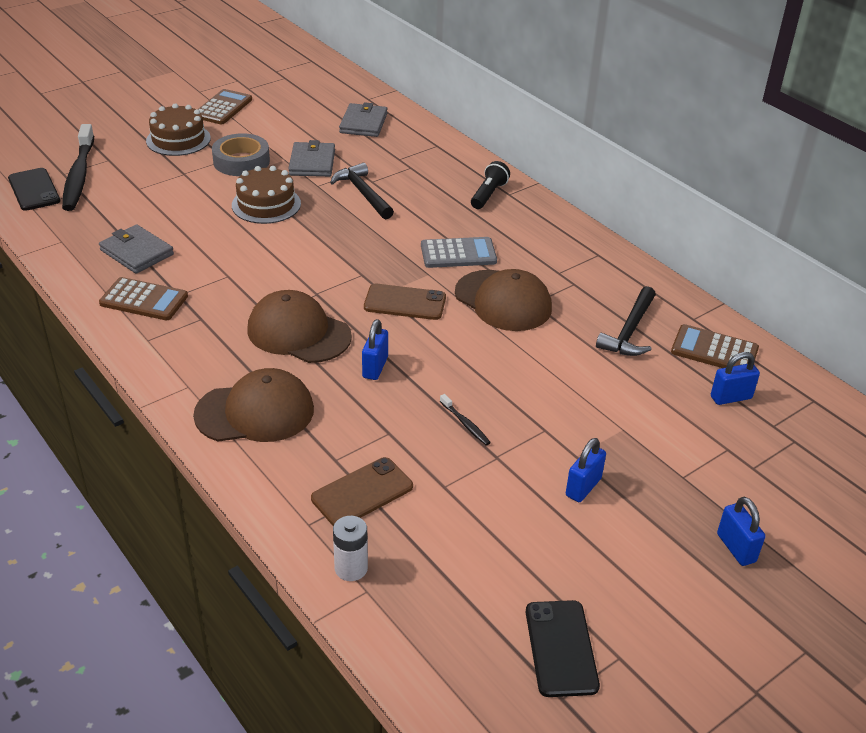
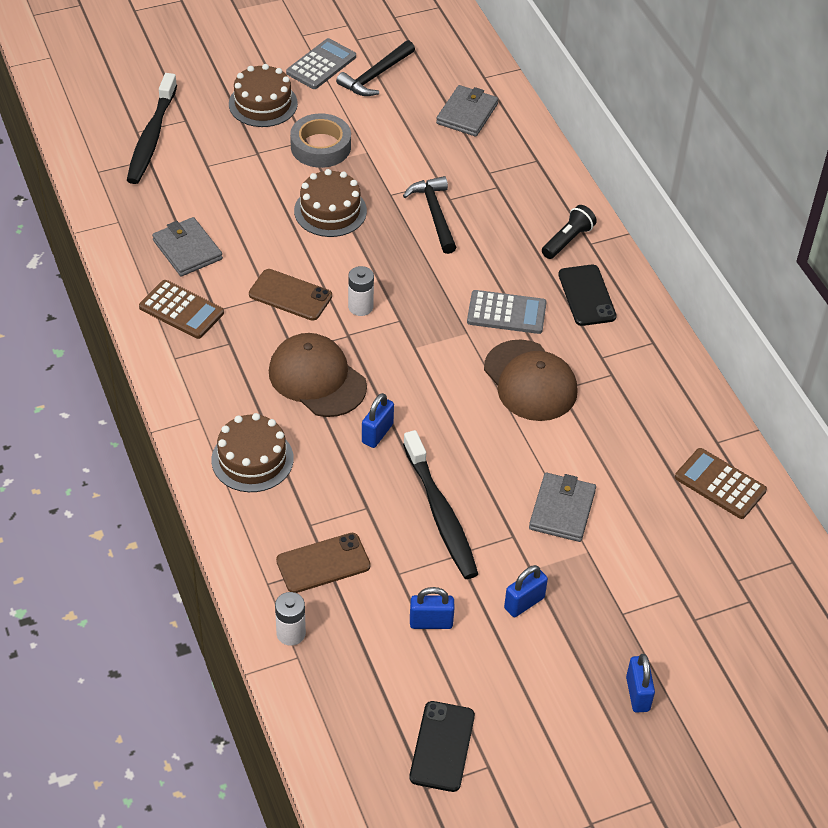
camera: 15 degrees right, 10 degrees up
black phone [8,168,60,211] -> black phone moved to [558,265,617,326]
brown cap [193,368,314,442] -> brown cake [211,413,294,492]
brown calculator [198,89,252,124] -> grey calculator [286,38,356,89]
grey wallet [288,140,335,177] -> grey wallet moved to [529,473,596,542]
brown phone [364,284,446,320] -> brown phone moved to [249,269,332,321]
black toothbrush [440,394,491,446] -> black toothbrush [403,430,478,579], size x2.40
black hammer [596,286,656,356] -> black hammer moved to [336,40,415,96]
blue padlock [711,352,760,405] -> blue padlock moved to [410,587,455,629]
none -> white battery [348,266,374,316]

